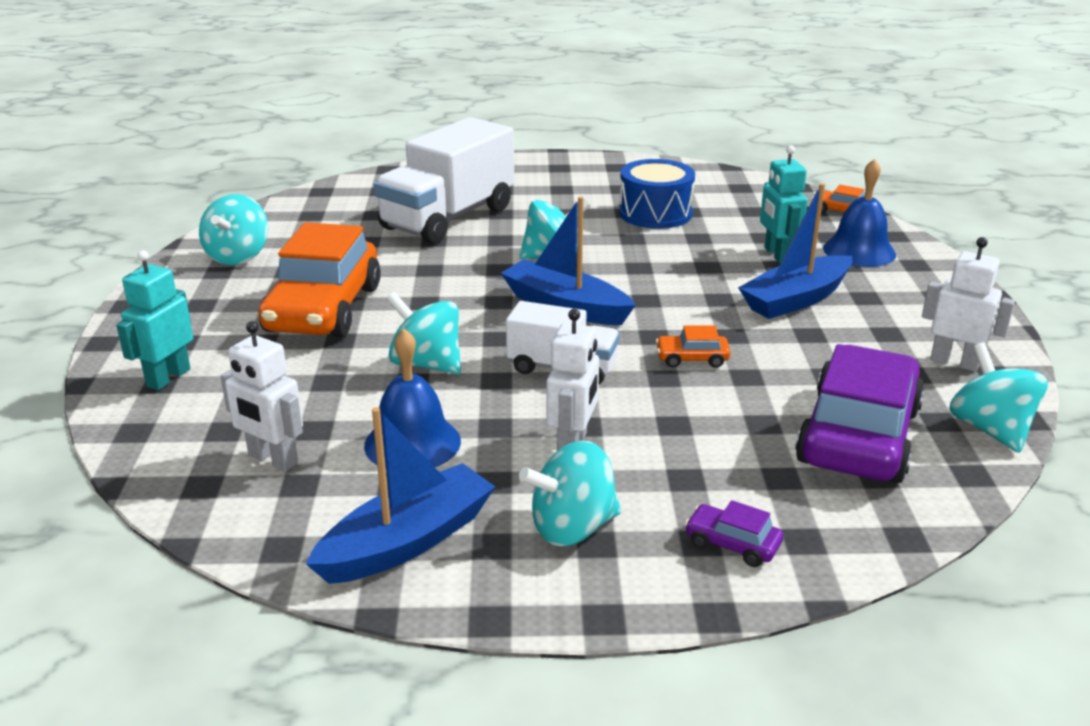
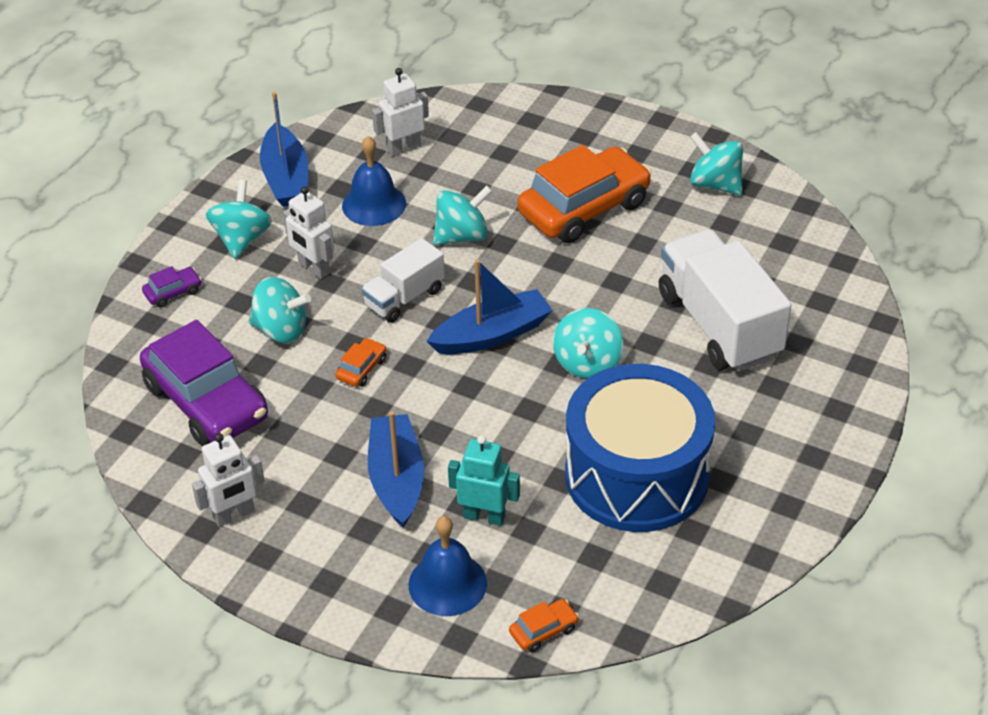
camera: 120 degrees right, 15 degrees up
turquoise robot [116,250,193,390] -> none
orange car [259,222,381,338] -> orange car turned 105 degrees clockwise [517,145,652,243]
blue drum [619,159,695,229] -> blue drum [565,364,715,532], size x1.74
turquoise spinning top [949,343,1048,453] -> turquoise spinning top moved to [249,277,311,343]

